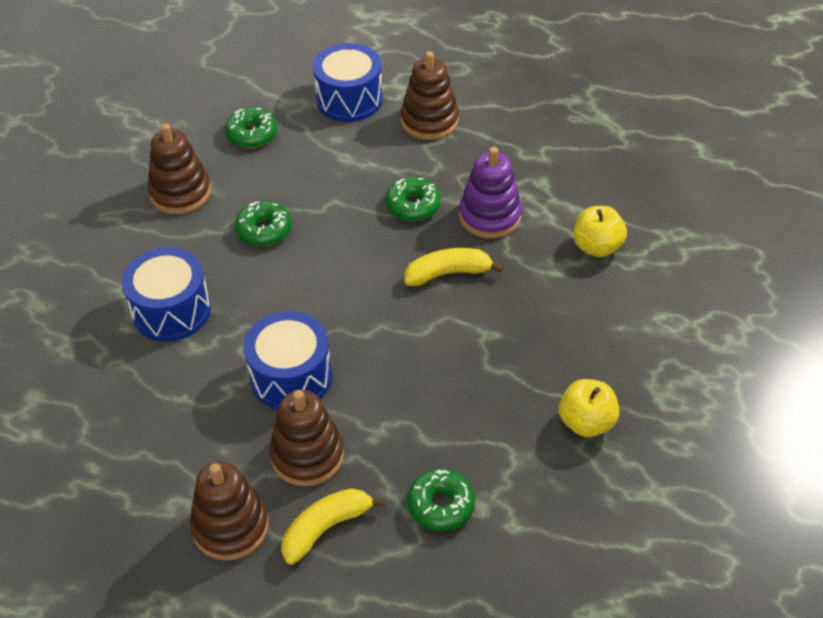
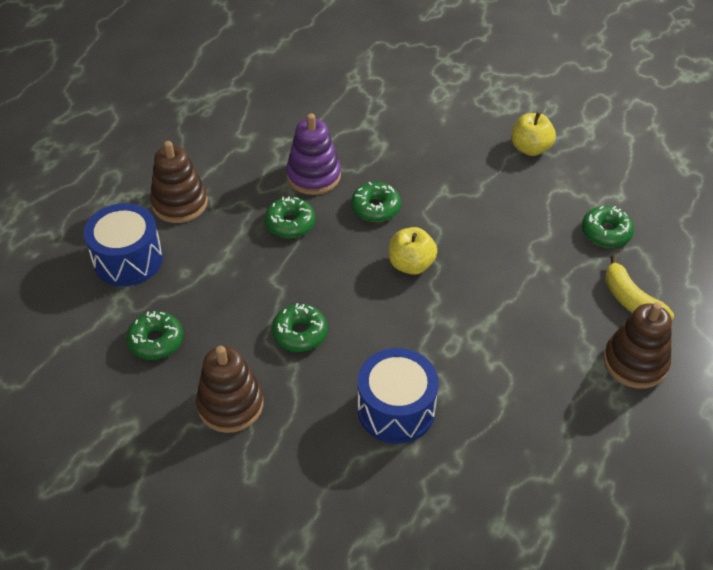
camera: 85 degrees left, 0 degrees up
blue drum [243,311,332,410] -> none
brown stacking toy [269,390,344,486] -> none
yellow banana [405,248,503,286] -> green donut [351,182,401,222]
yellow apple [573,206,627,257] -> yellow apple moved to [389,227,437,275]

